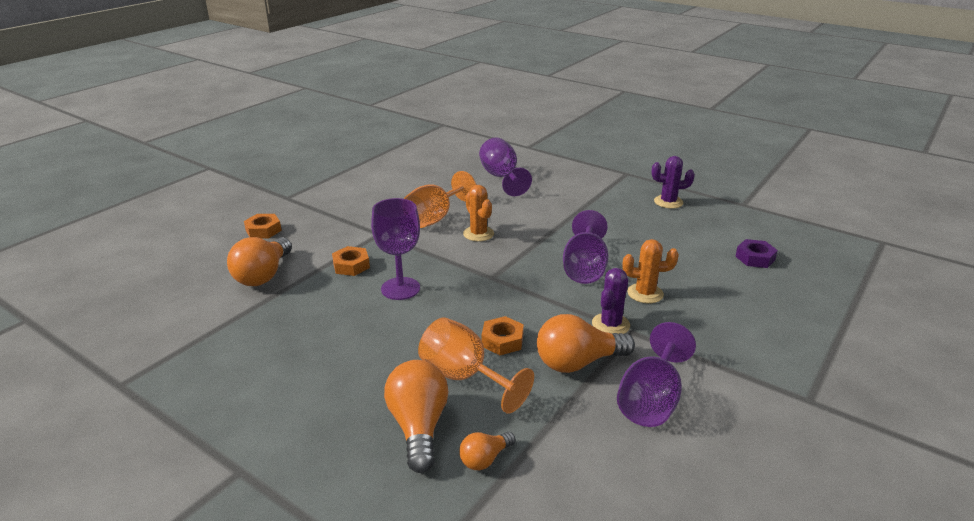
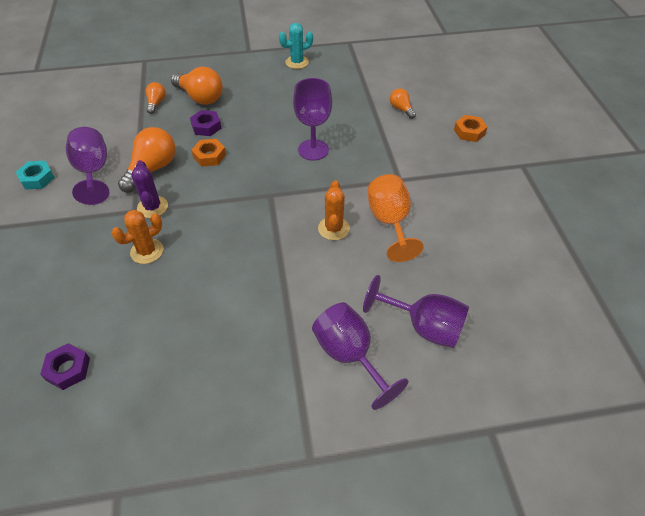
camera: 135 degrees right, 20 degrees up
orange light bulb [227,237,292,286] -> orange light bulb [390,88,416,119], size x0.54
orange nut [332,246,370,276] -> none
orange goblet [418,317,534,414] -> purple nut [190,110,222,136]
orange cactus [463,185,494,242] -> orange cactus turned 75 degrees clockwise [318,181,350,240]
purple goblet [563,210,609,284] -> purple goblet moved to [312,302,409,410]
purple cactus [652,156,695,209] -> none
none -> turquoise nut [16,161,55,190]
none -> turquoise cactus [279,23,313,69]

